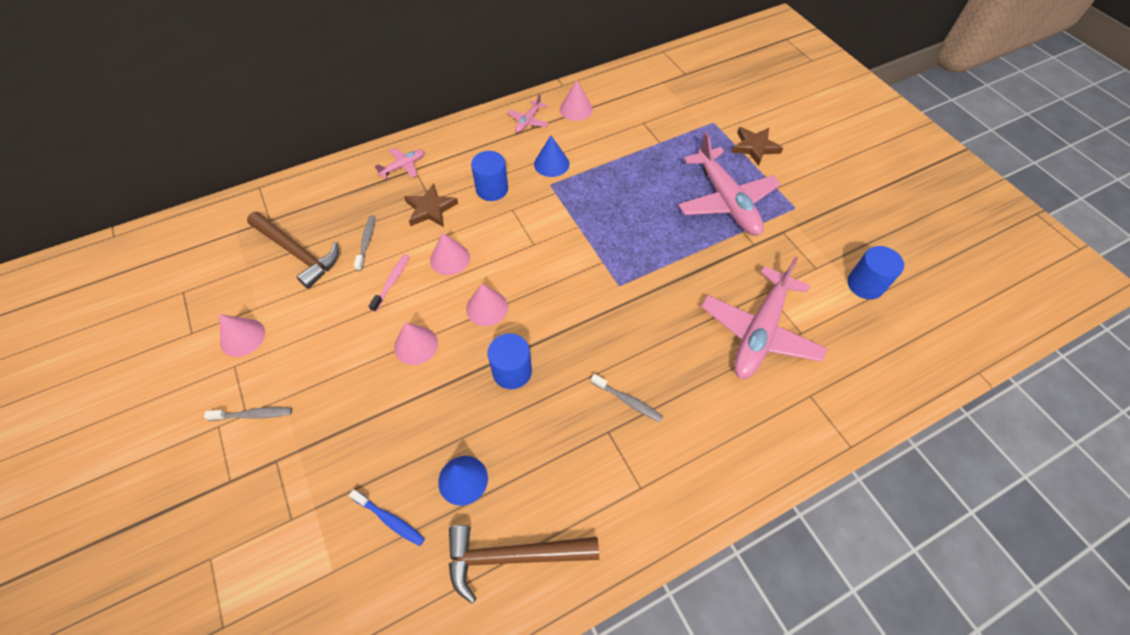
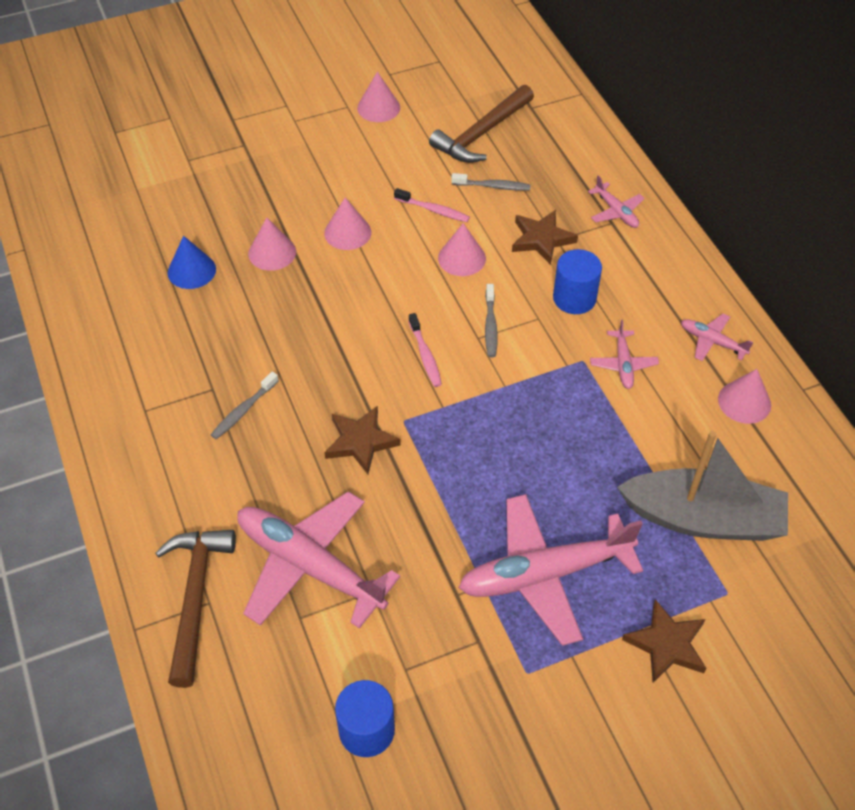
camera: 95 degrees right, 5 degrees down
grey toothbrush [204,407,292,421] -> grey toothbrush moved to [485,284,498,357]
blue toothbrush [349,489,425,546] -> none
brown hammer [449,525,599,603] -> brown hammer moved to [155,530,236,688]
pink cone [466,284,508,326] -> pink cone moved to [248,218,296,271]
blue cylinder [488,333,532,389] -> none
blue cone [534,136,570,177] -> pink plane [590,320,659,389]
none -> brown star [324,406,401,474]
none -> pink toothbrush [409,313,442,387]
none -> grey boat [617,431,788,541]

